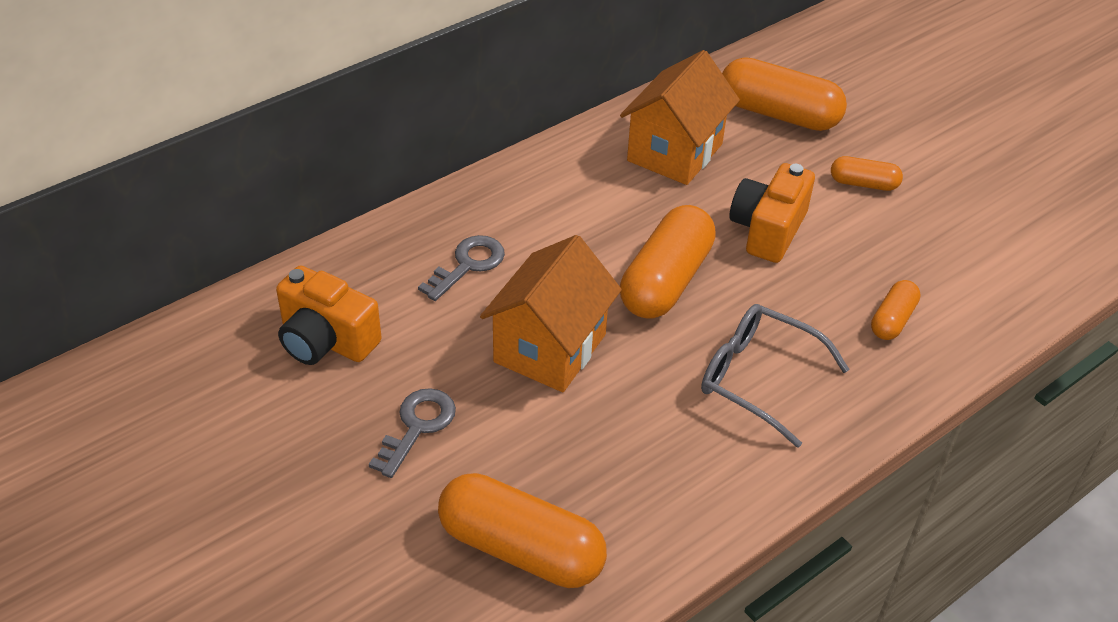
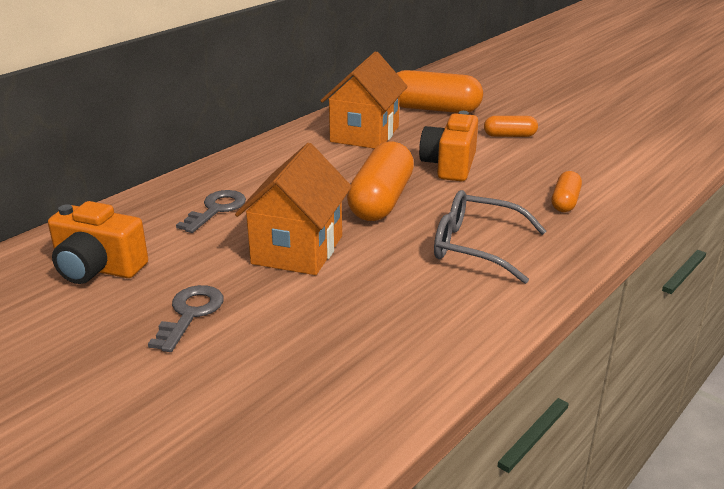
camera: 10 degrees left, 15 degrees down
orange capsule [438,473,607,588] -> none

